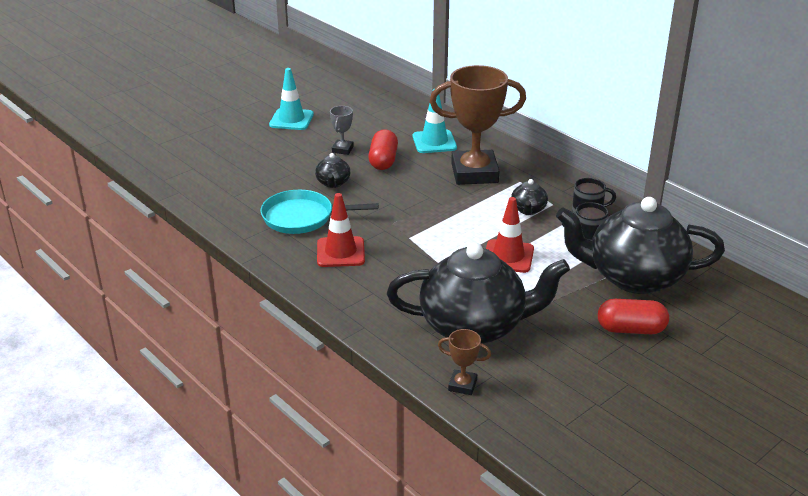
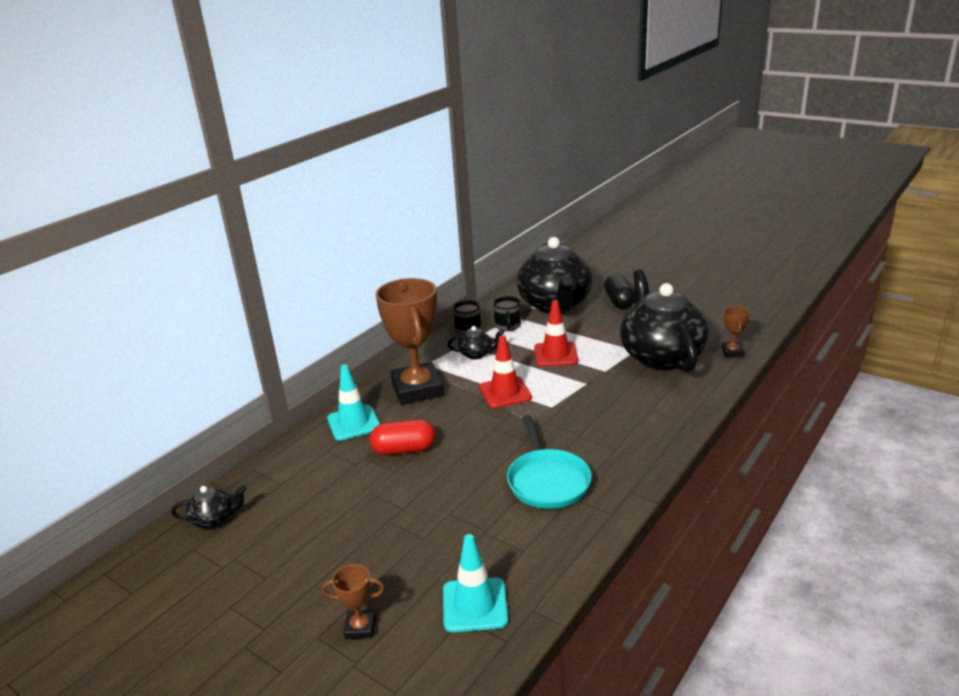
camera: 100 degrees left, 5 degrees down
turquoise traffic cone [269,68,314,130] -> turquoise traffic cone moved to [443,534,508,632]
black teapot [315,153,350,188] -> black teapot moved to [171,486,246,528]
red traffic cone [317,193,365,267] -> red traffic cone moved to [479,335,532,408]
grey trophy [330,106,354,155] -> none
red capsule [598,299,669,334] -> black capsule [604,274,634,309]
none -> brown trophy [322,564,385,639]

